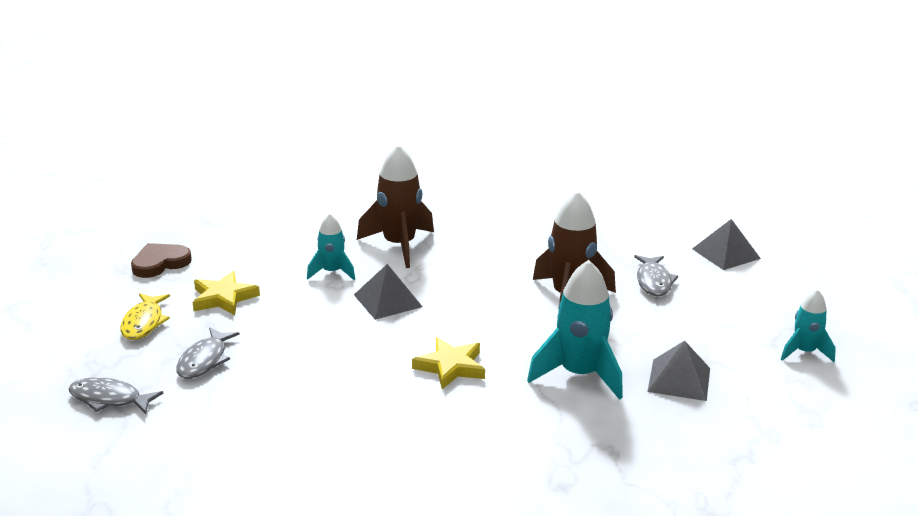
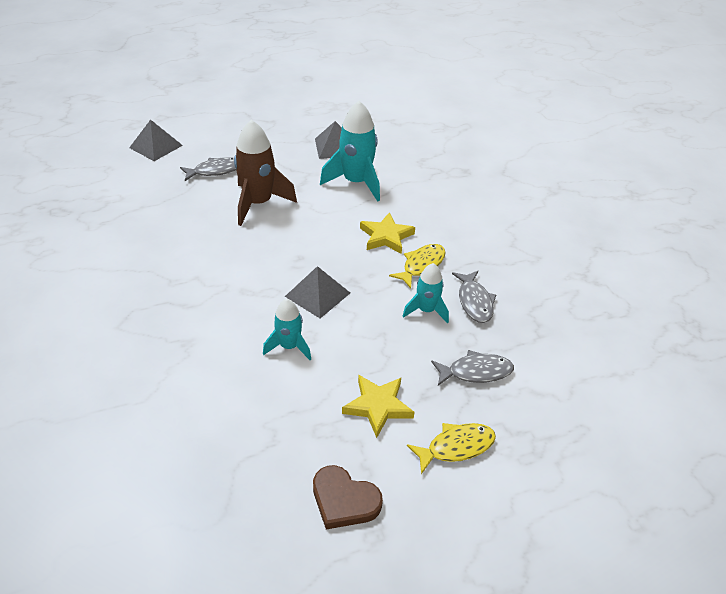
camera: 115 degrees left, 15 degrees up
grey fish [69,377,163,414] -> grey fish moved to [452,271,496,323]
brown rocket [357,144,434,268] -> none
turquoise rocket [781,289,836,362] -> turquoise rocket moved to [403,263,449,324]
none -> yellow fish [389,244,446,288]

